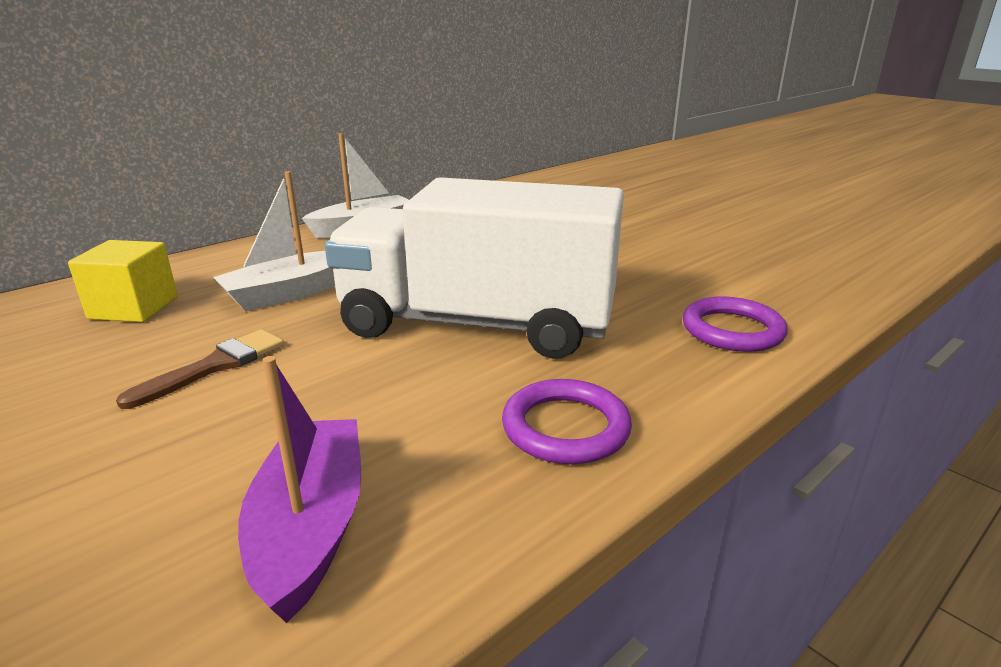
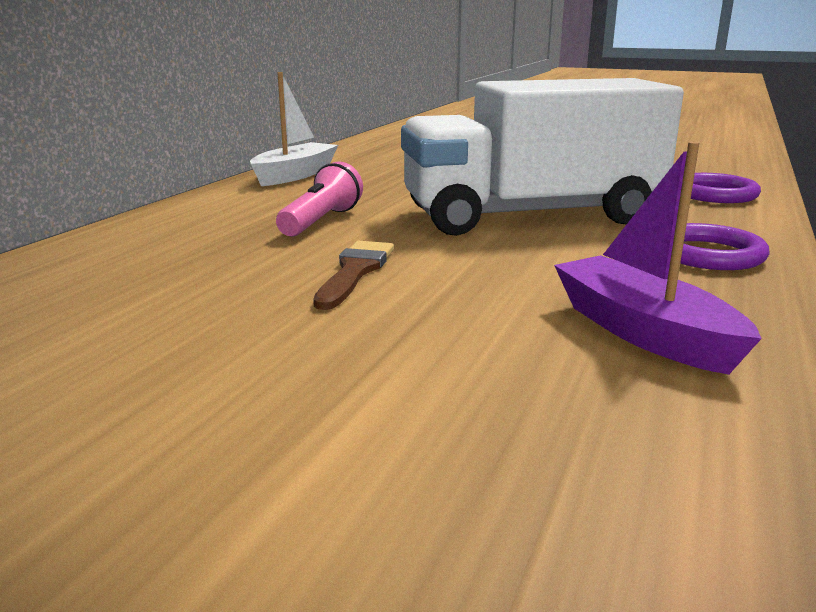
camera: 25 degrees left, 5 degrees down
yellow cube [68,240,178,322] -> none
white boat [213,171,335,311] -> pink flashlight [276,162,363,236]

